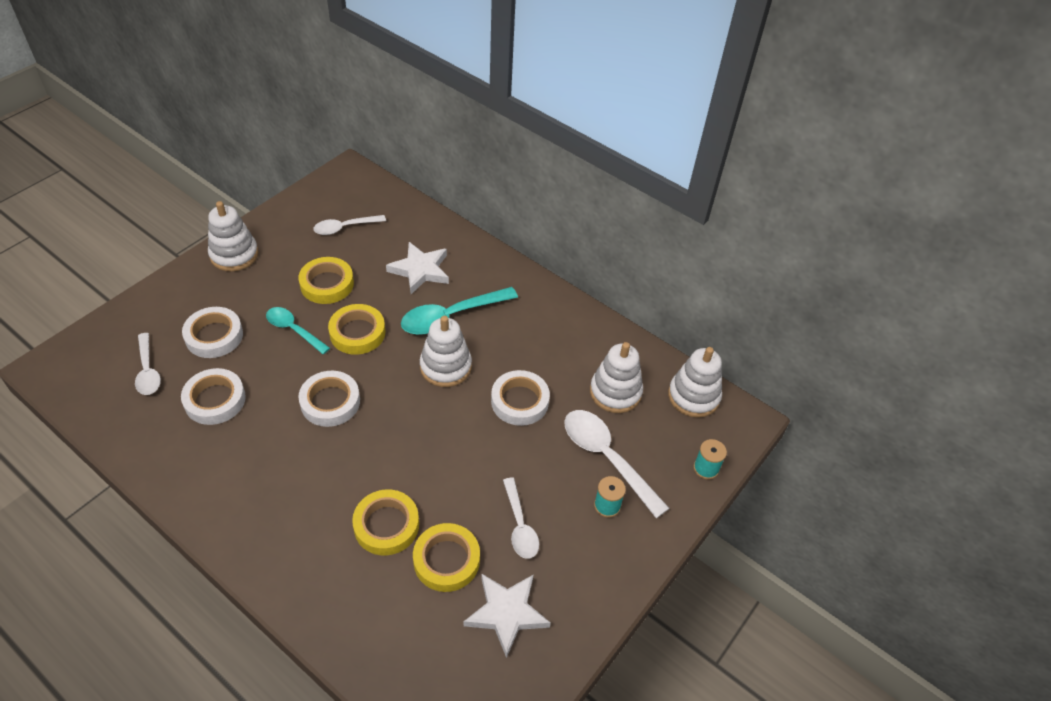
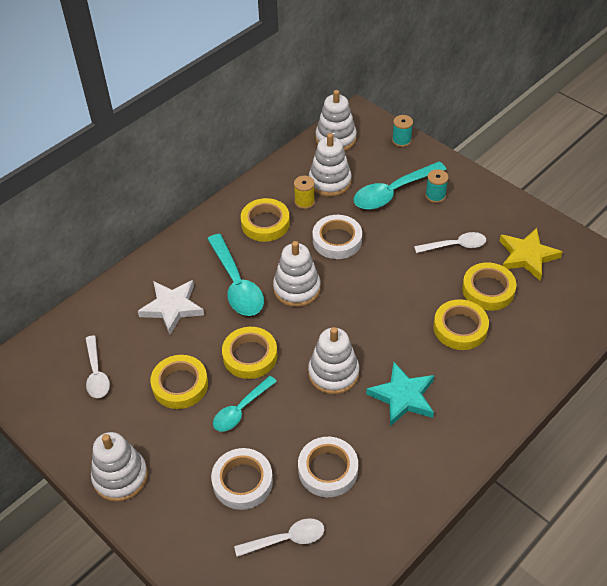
camera: 80 degrees left, 0 degrees up
white tape [298,371,360,427] -> white stacking toy [308,327,359,394]
white star [464,574,551,658] -> yellow star [500,228,562,280]
white spoon [564,410,669,518] -> turquoise spoon [354,162,447,210]
none -> yellow tape [241,198,290,242]
none -> yellow spool [294,176,315,209]
none -> turquoise star [366,362,434,426]

